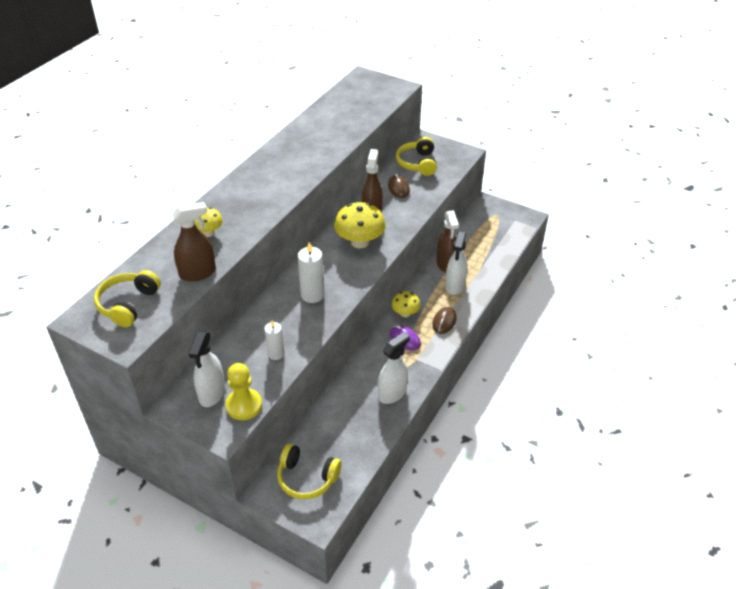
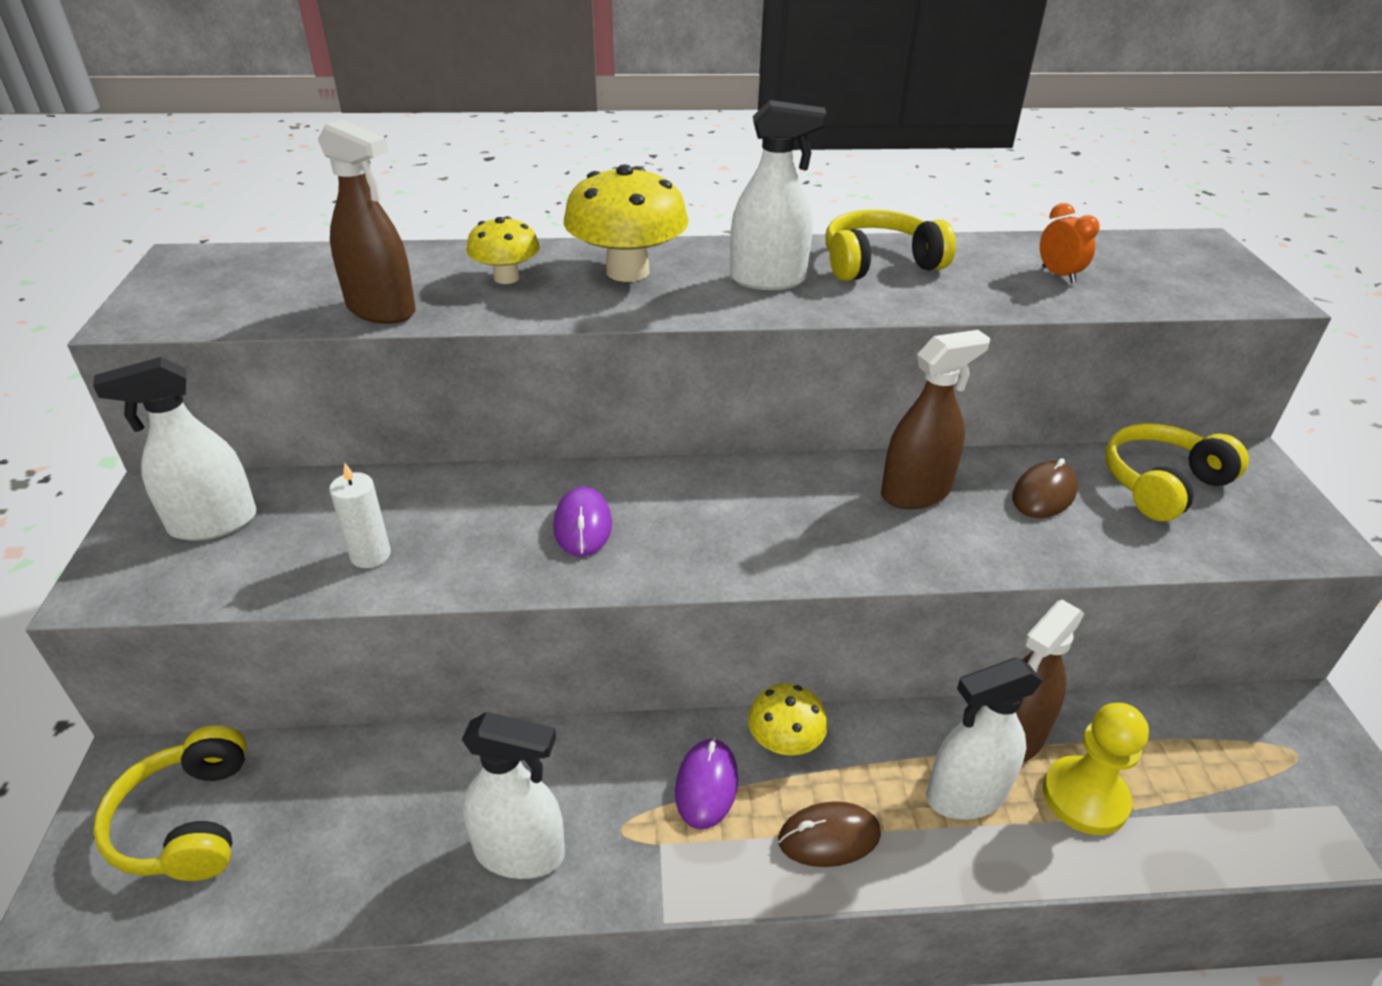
camera: 55 degrees right, 5 degrees down
yellow headphones [94,270,161,328] -> yellow headphones moved to [826,210,956,281]
yellow pawn [225,363,262,420] -> yellow pawn moved to [1043,703,1149,835]
white candle [298,242,325,303] -> purple mouse [553,487,612,557]
yellow mushroom [334,202,386,249] -> yellow mushroom moved to [564,164,689,282]
none -> white spray bottle [730,100,827,290]
none -> orange clock [1040,203,1100,284]

